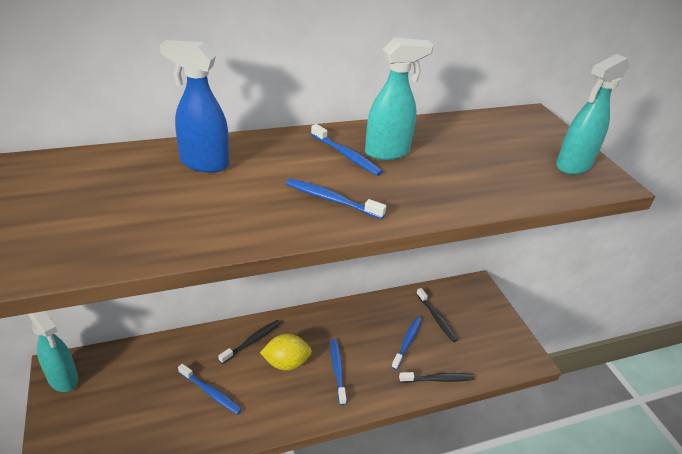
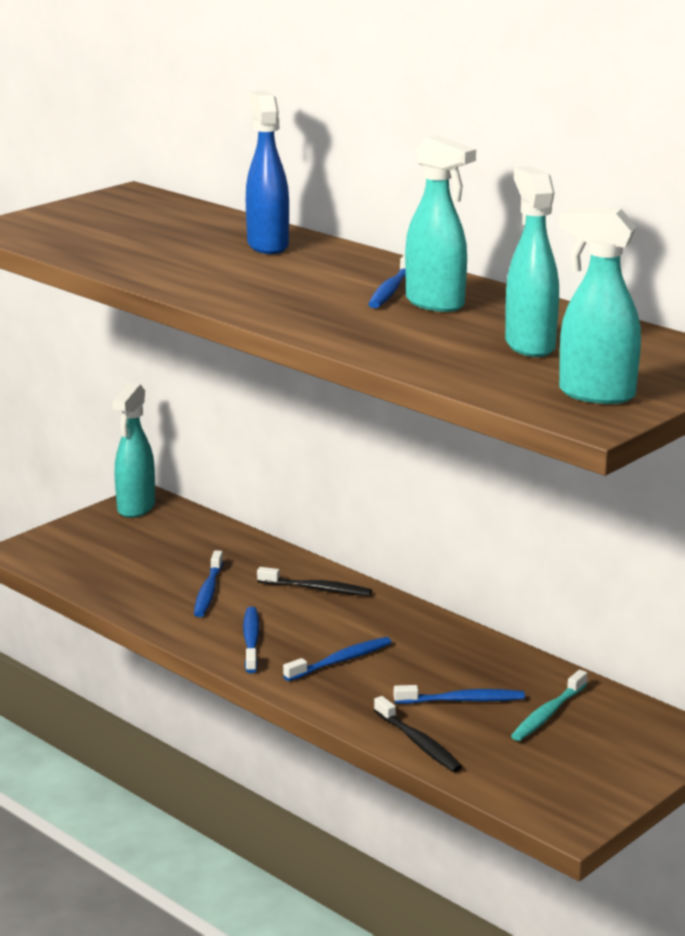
camera: 65 degrees right, 15 degrees down
yellow lemon [260,334,312,370] -> none
blue toothbrush [286,179,386,219] -> blue toothbrush moved to [243,607,260,673]
black toothbrush [416,288,458,342] -> turquoise toothbrush [511,670,588,741]
none -> turquoise spray bottle [505,166,559,357]

